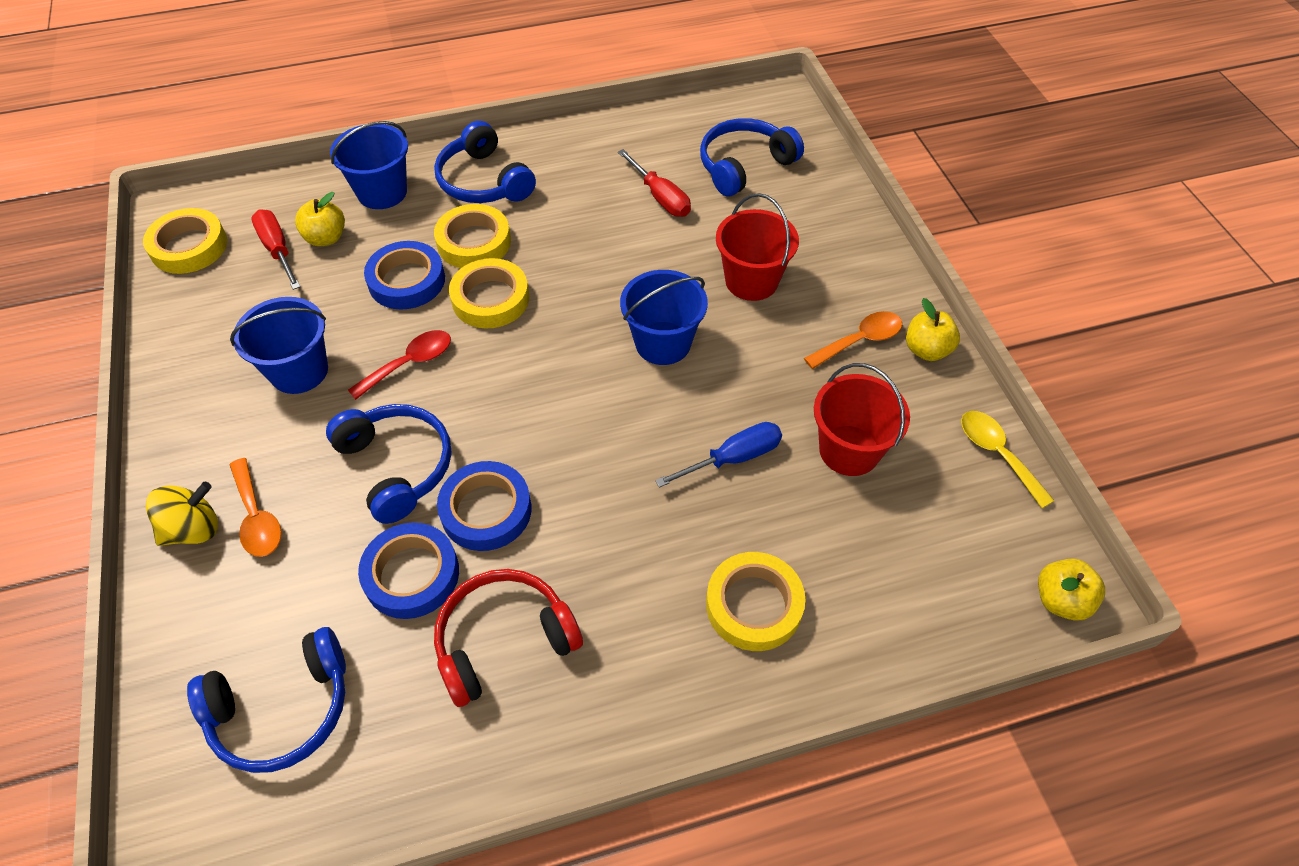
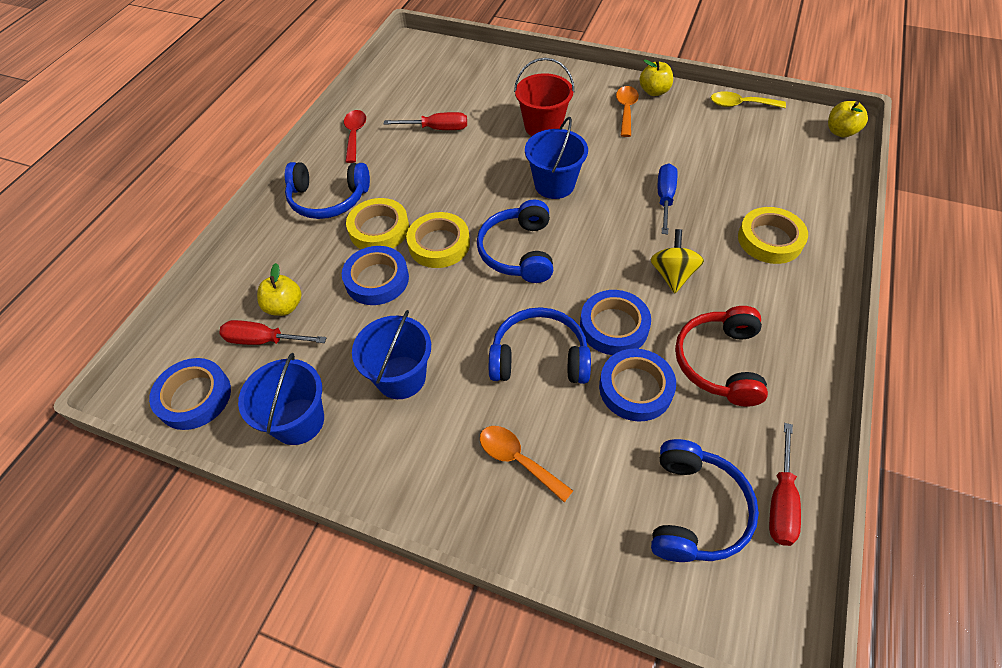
camera: 50 degrees left, 0 degrees up
yellow tape [143,208,227,274] -> blue tape [149,358,231,430]
yellow spinning top [146,482,218,546] -> yellow spinning top moved to [650,229,704,293]
orange spoon [230,458,282,557] -> orange spoon turned 150 degrees counterclockwise [480,426,573,502]
blue bucket [330,121,408,209] -> blue bucket moved to [238,353,324,445]
red spoon [348,330,451,400] -> red spoon moved to [344,110,366,163]
blue headphones [700,118,804,197] -> blue headphones moved to [477,199,553,283]
red bucket [814,363,910,476] -> none
none -> red screwdriver [769,423,801,546]

